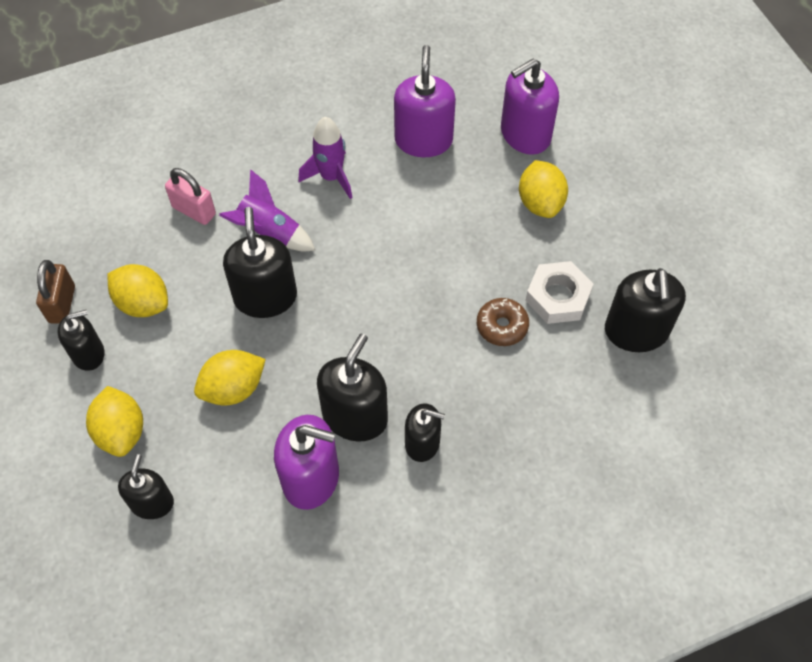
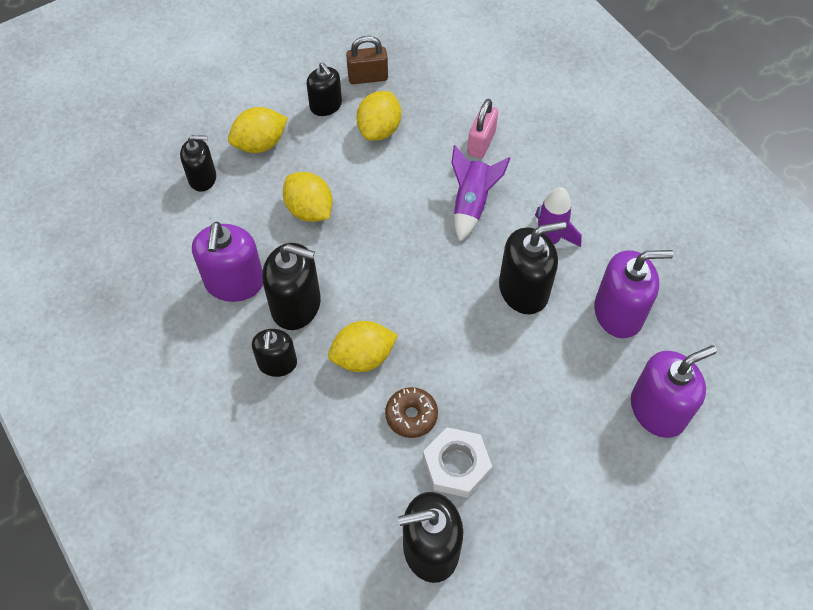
camera: 80 degrees right, 0 degrees up
black soap dispenser [223,207,297,318] -> black soap dispenser moved to [499,221,566,315]
purple soap dispenser [501,58,559,155] -> purple soap dispenser turned 105 degrees clockwise [631,345,717,438]
yellow lemon [519,160,568,218] -> yellow lemon moved to [328,321,398,372]

